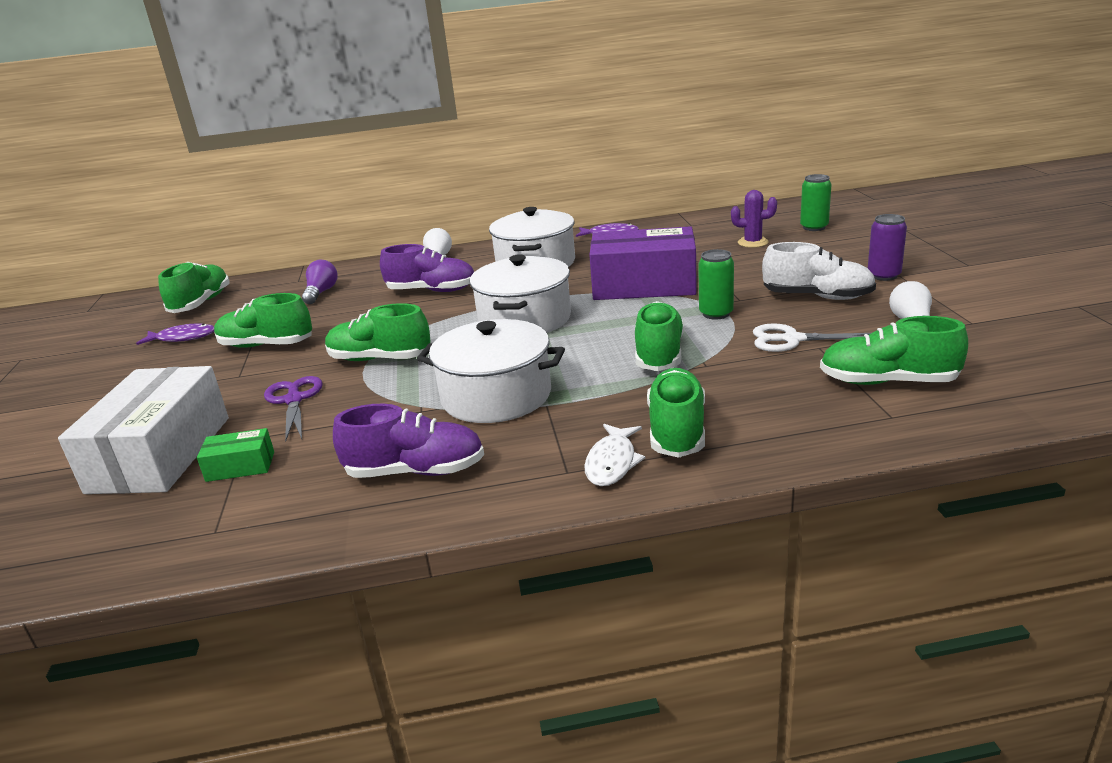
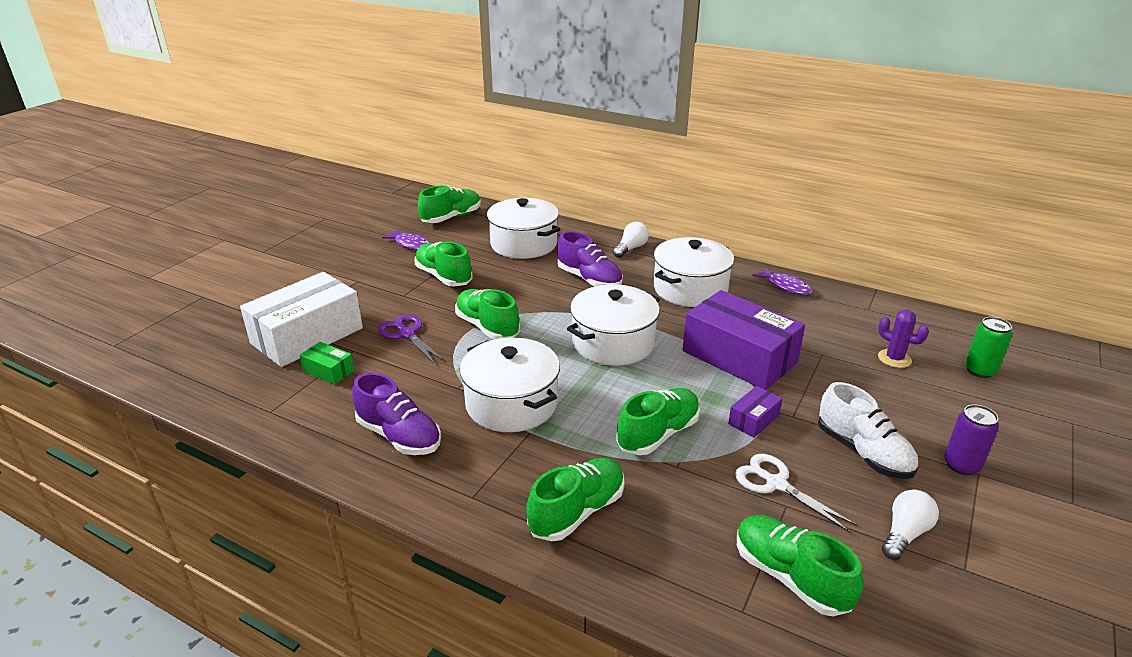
camera: 35 degrees right, 5 degrees up
purple scissors [264,376,323,442] -> purple scissors turned 60 degrees counterclockwise [378,315,445,364]
purple light bulb [302,260,338,304] -> white pot [487,198,560,259]
white fish [584,424,645,486] -> none
green can [698,249,734,320] -> purple box [728,386,782,438]

